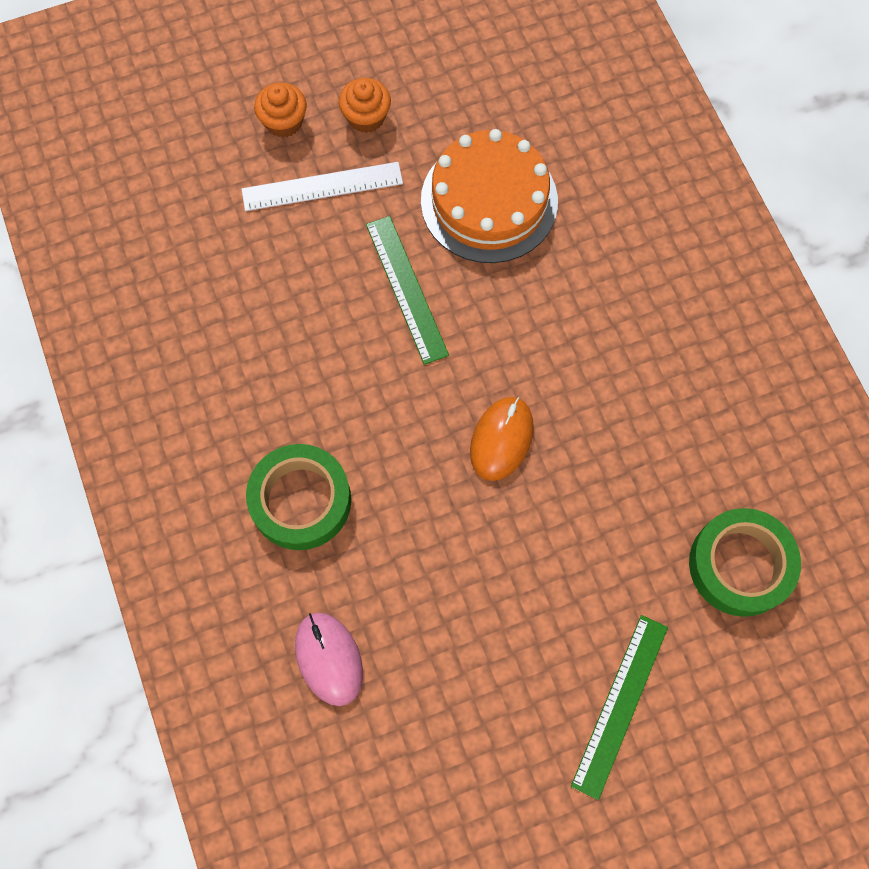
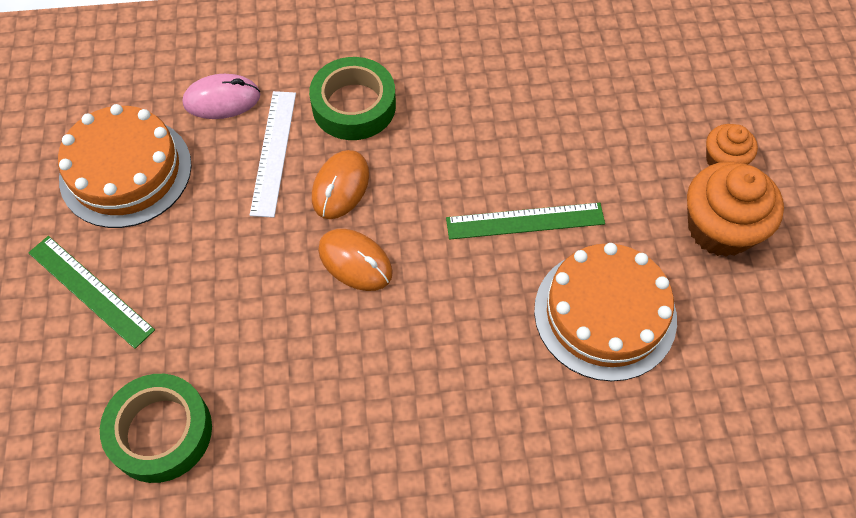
camera: 105 degrees right, 10 degrees down
white ruler [241,162,403,211] -> white ruler moved to [250,91,296,218]
orange cupcake [339,78,391,133] -> orange cupcake [687,161,784,257], size x1.76
none -> orange cake [58,104,192,228]
none -> orange mouse [312,150,369,219]

